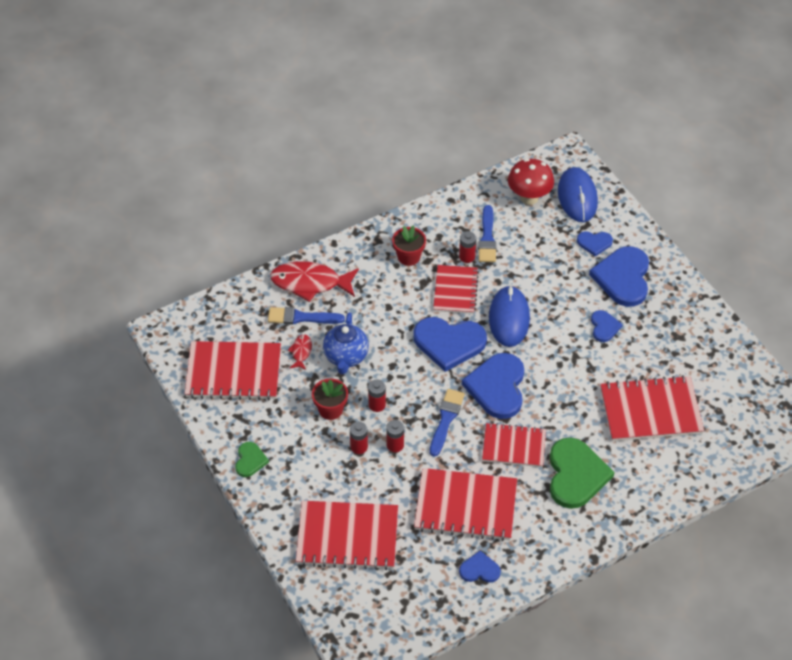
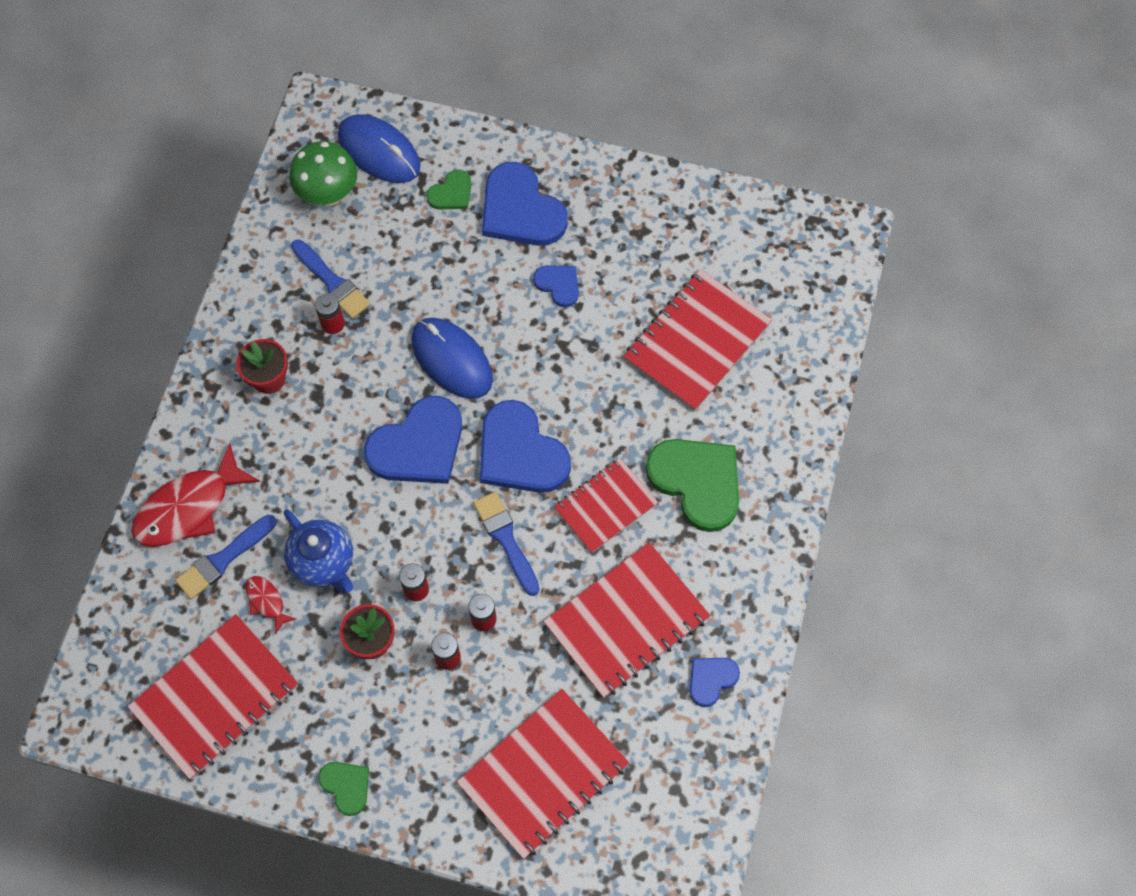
camera: 45 degrees left, 15 degrees up
red notebook [433,265,479,314] -> none
red mushroom [508,159,554,205] -> green mushroom [289,141,357,207]
blue heart [577,231,613,256] -> green heart [426,170,472,209]

